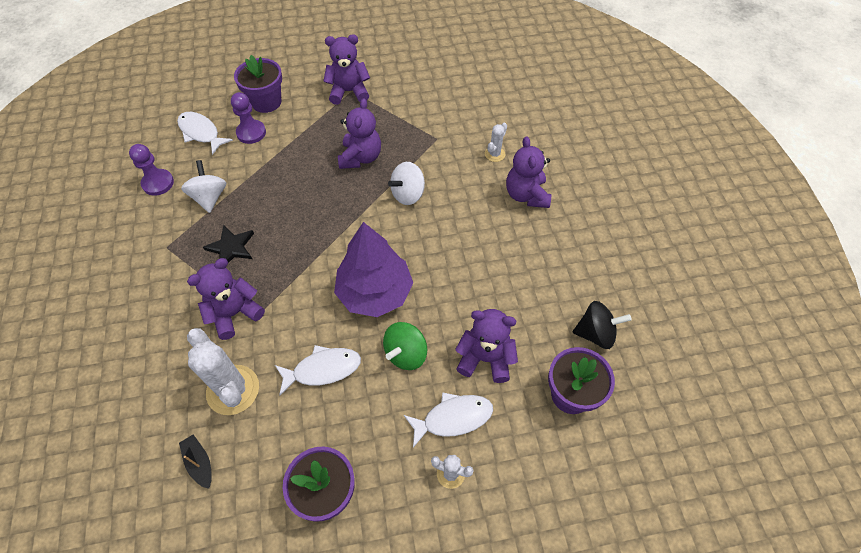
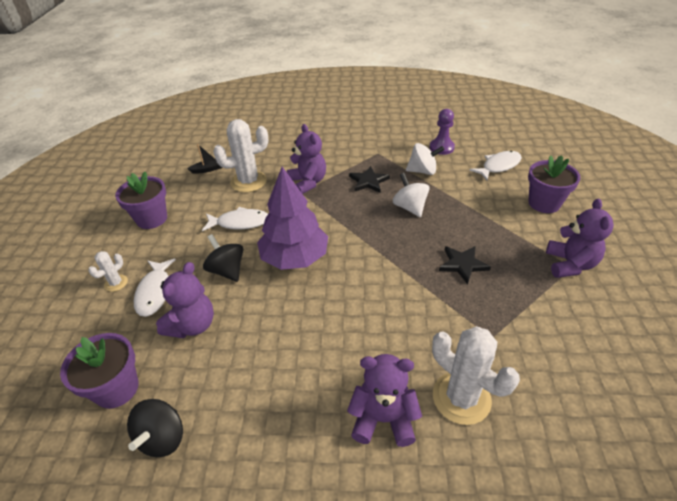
camera: 105 degrees right, 15 degrees down
purple pawn [231,92,266,144] -> none
white fish [275,345,361,396] -> white fish turned 90 degrees counterclockwise [202,207,268,231]
purple teddy bear [338,98,381,169] -> black star [439,246,491,284]
green spinning top [383,322,427,370] -> black spinning top [203,234,243,282]
white spinning top [388,162,425,205] -> white spinning top moved to [393,173,429,217]
white cactus [485,123,507,162] -> white cactus [432,326,520,425], size x1.98

